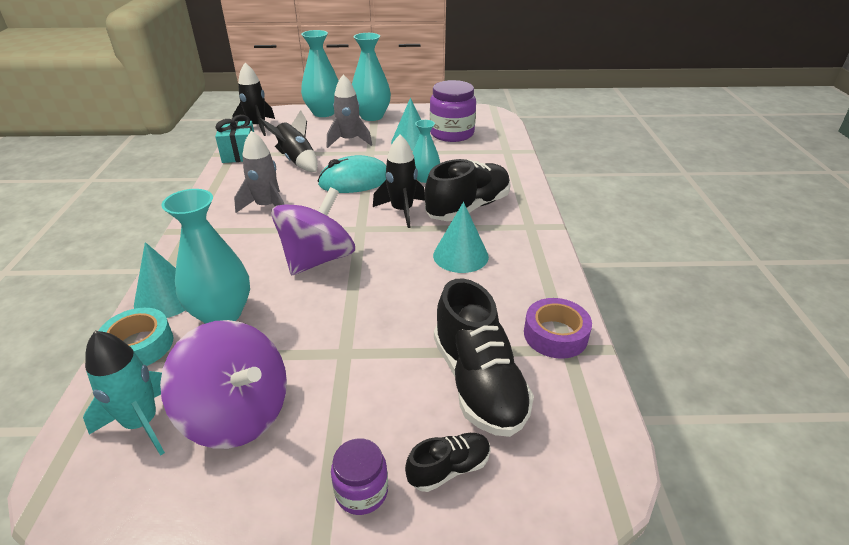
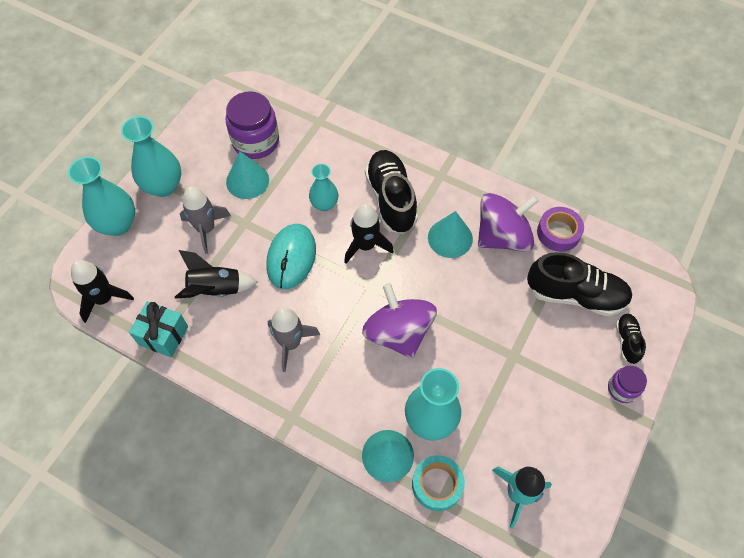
camera: 60 degrees left, 25 degrees up
purple spinning top [160,320,287,449] -> purple spinning top moved to [478,193,539,252]

